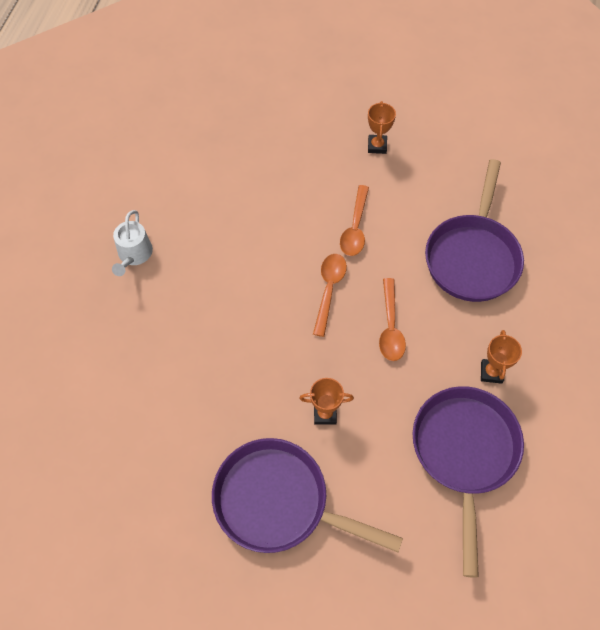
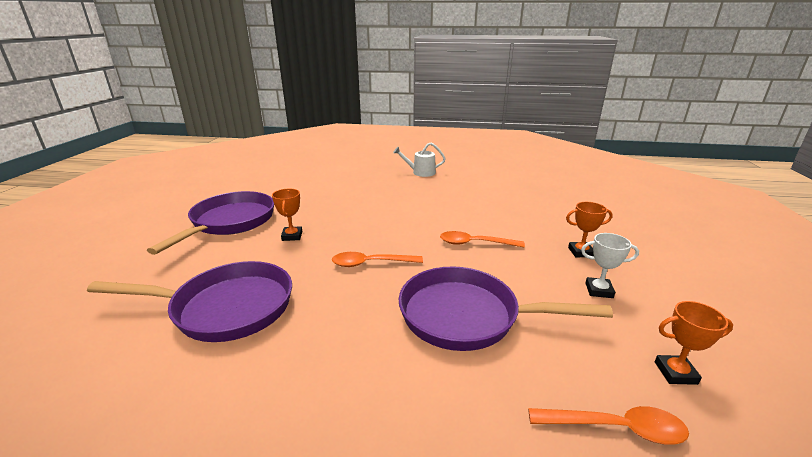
camera: 85 degrees right, 35 degrees down
orange spoon [313,254,347,337] -> orange spoon moved to [528,406,689,445]
orange trophy [481,330,522,384] -> orange trophy moved to [655,301,733,385]
none -> white trophy [581,233,639,298]

